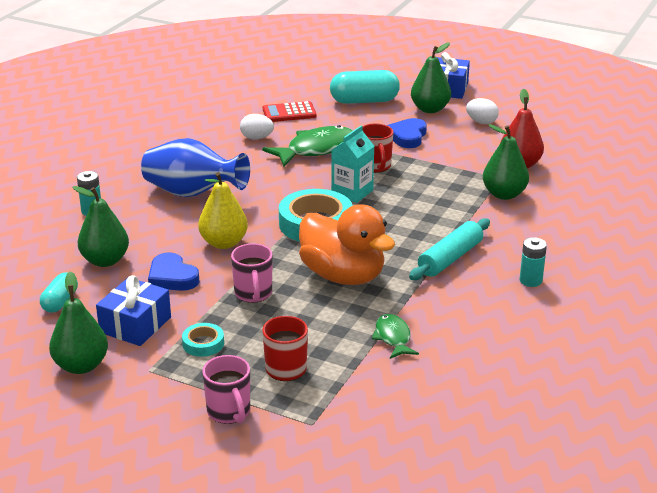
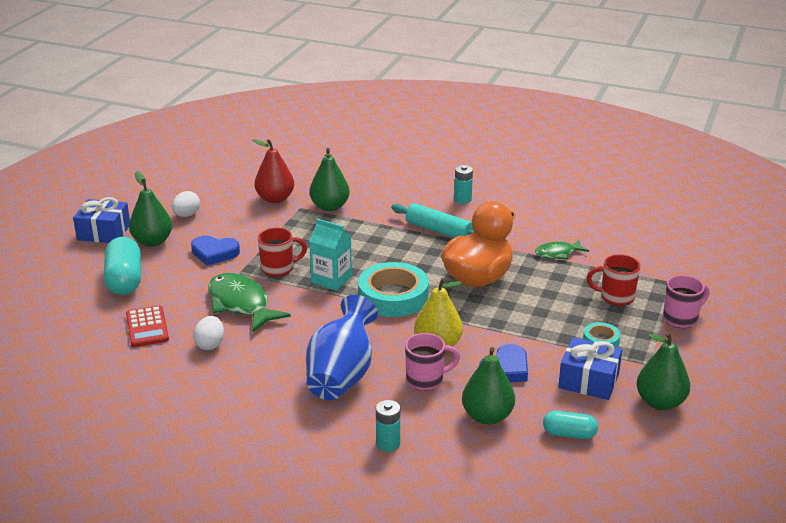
camera: 95 degrees left, 0 degrees up
pink mug [231,243,273,303] -> pink mug moved to [405,333,460,391]

